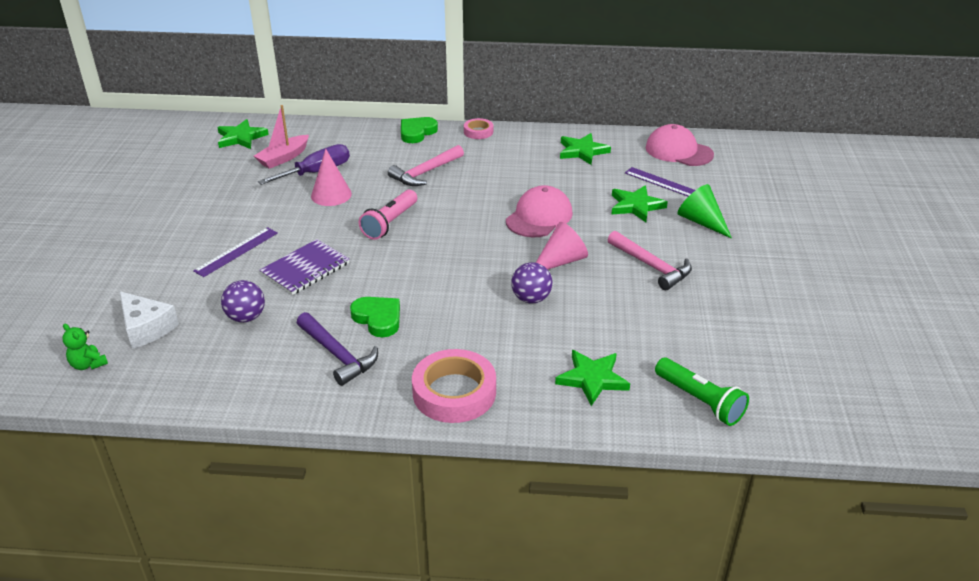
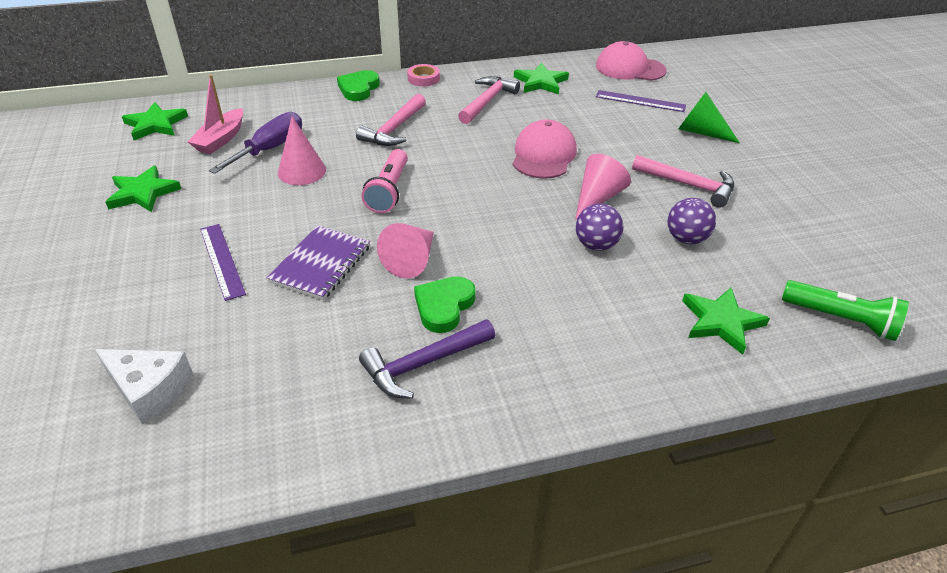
camera: 20 degrees left, 5 degrees up
green teddy bear [62,324,108,370] -> none
purple ruler [193,227,278,277] -> purple ruler turned 45 degrees counterclockwise [200,224,246,301]
purple ball [221,280,265,322] -> purple ball moved to [667,198,716,244]
purple hammer [297,312,378,386] -> purple hammer turned 120 degrees clockwise [359,319,495,399]
green heart [350,297,400,337] -> green heart turned 90 degrees counterclockwise [414,276,476,333]
pink tape [412,349,496,423] -> none
green star [612,185,668,222] -> green star moved to [106,165,181,212]
none -> pink cone [377,223,434,279]
none -> pink hammer [458,76,520,124]

